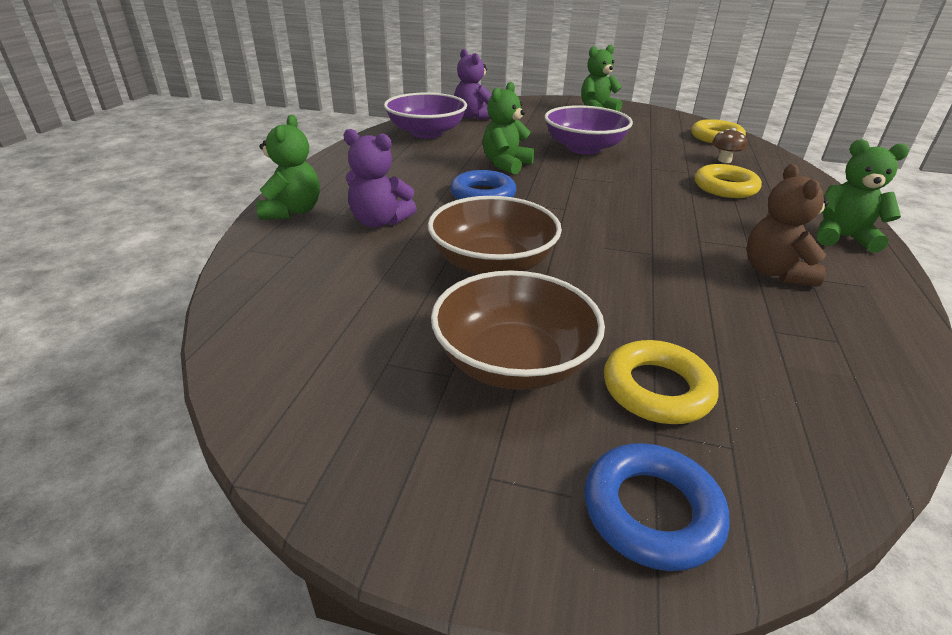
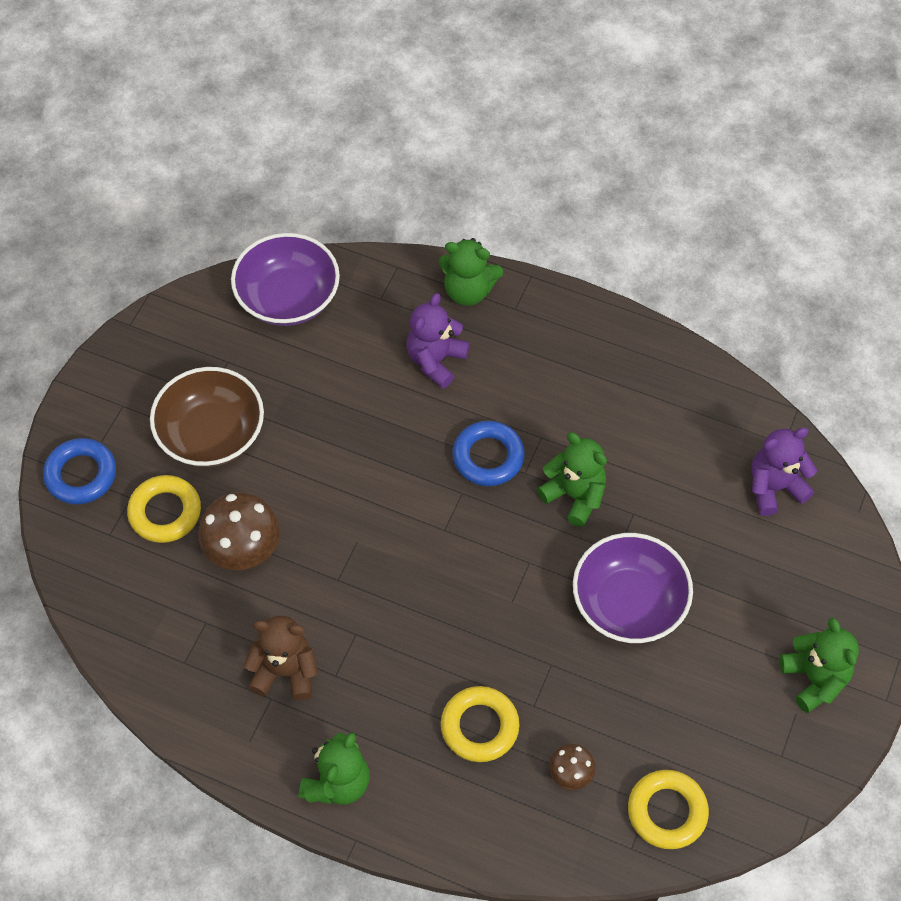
camera: 100 degrees right, 25 degrees up
purple bowl [384,93,467,139] -> purple bowl moved to [231,233,340,326]
brown bowl [428,196,562,274] -> none
none -> brown mushroom [198,492,280,570]

